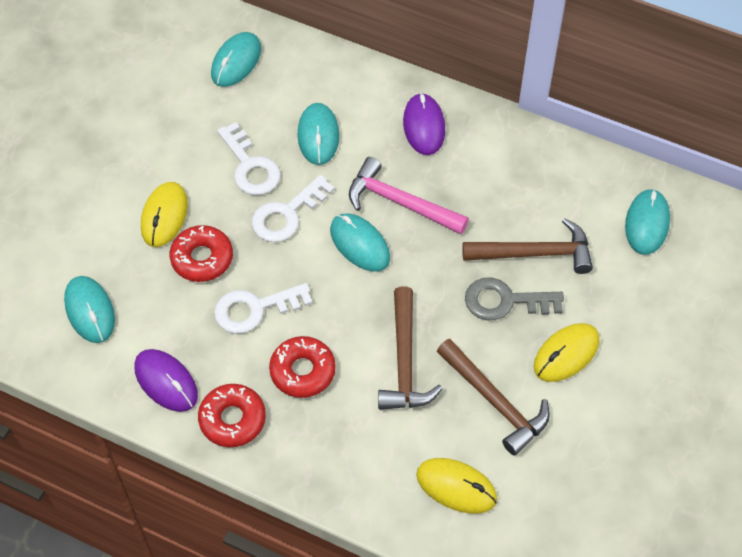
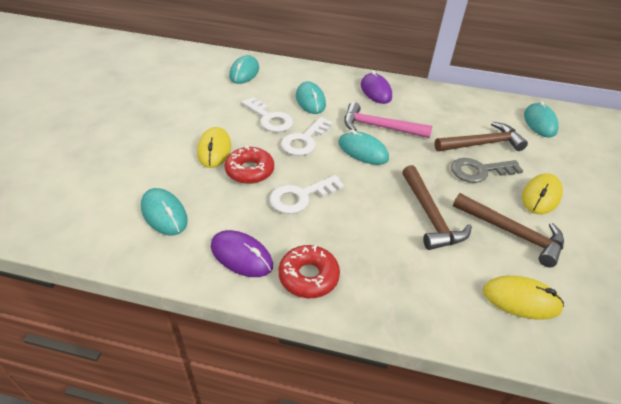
camera: 15 degrees left, 15 degrees down
red donut [269,336,336,398] -> none

